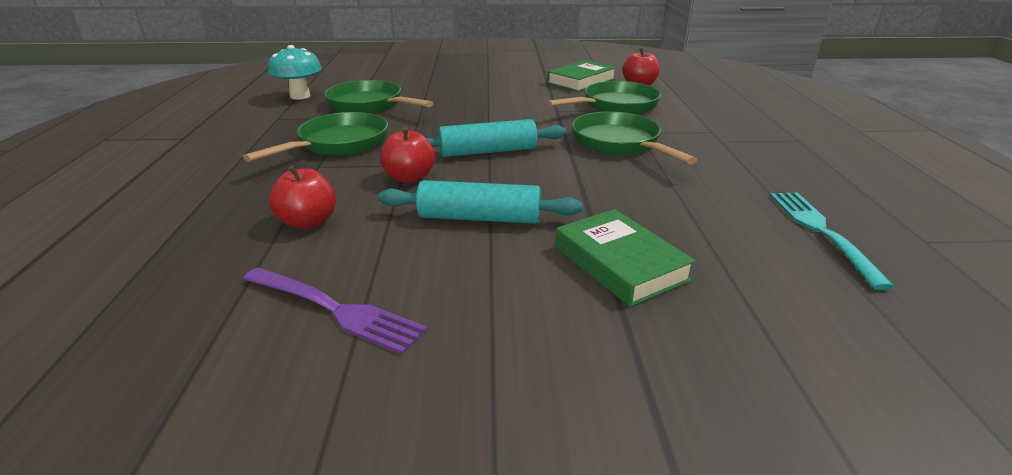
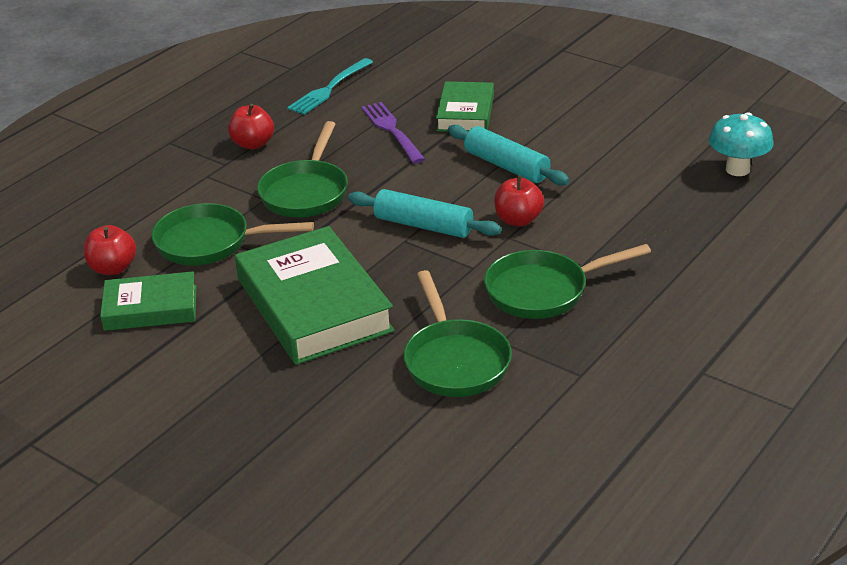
camera: 140 degrees left, 5 degrees up
purple fork [243,267,427,355] -> purple fork moved to [361,102,425,164]
turquoise mushroom [268,45,322,100] -> turquoise mushroom moved to [709,112,773,176]
red apple [269,165,336,229] -> red apple moved to [228,104,274,149]
none -> green book [235,226,395,365]

